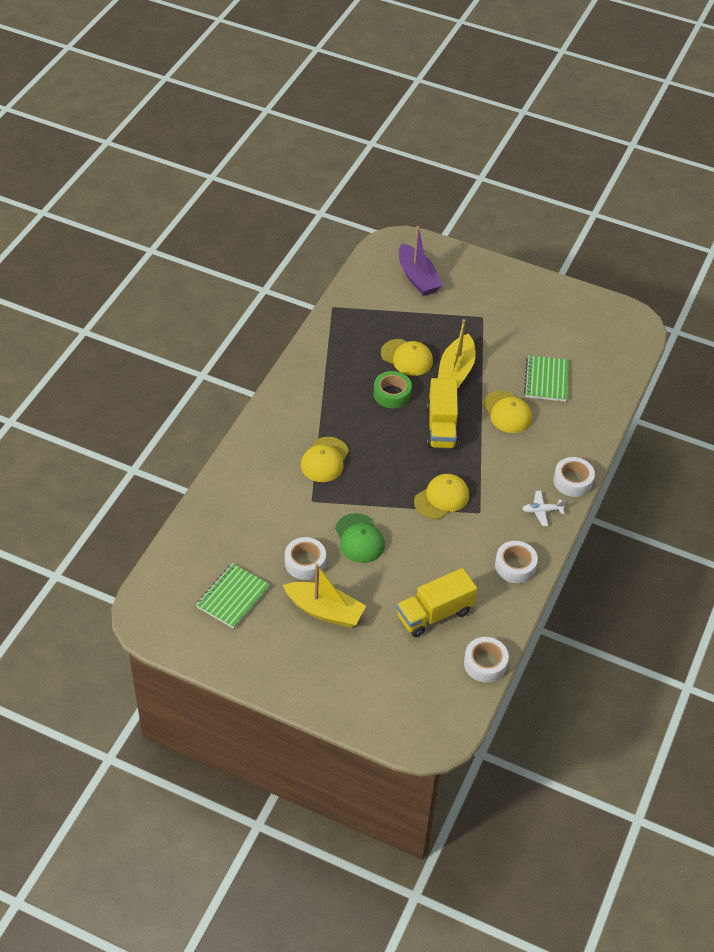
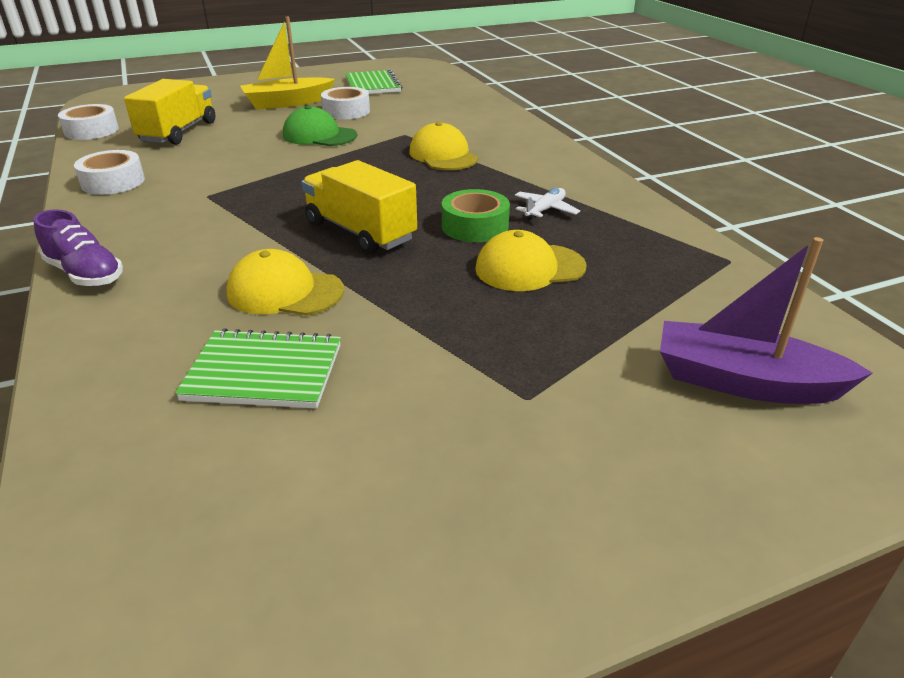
camera: 135 degrees right, 15 degrees down
yellow cap [414,474,469,519] -> none
yellow boat [438,319,476,389] -> none
white plane [522,491,566,526] -> white plane moved to [515,188,580,221]
green notebook [524,355,569,402] -> green notebook turned 45 degrees counterclockwise [175,329,341,409]
white tape [554,457,595,497] -> purple shoe [33,210,123,286]

